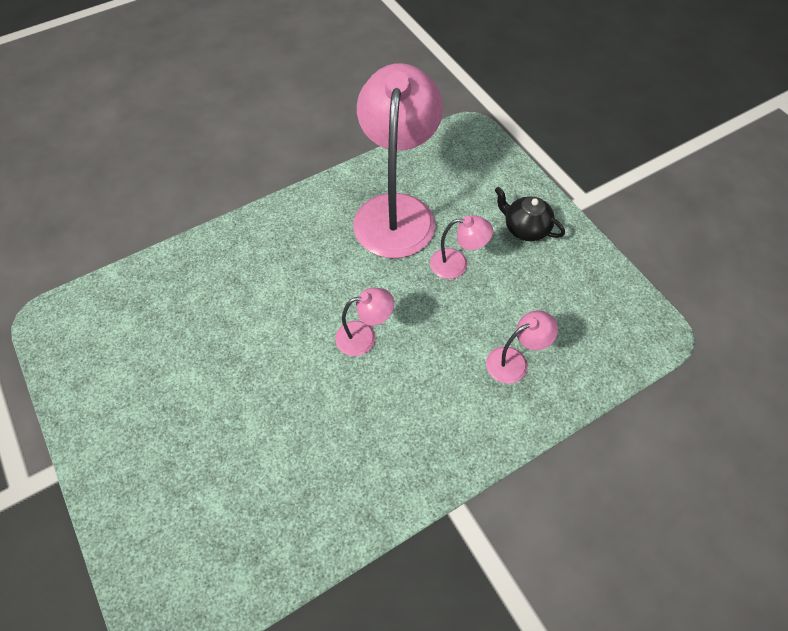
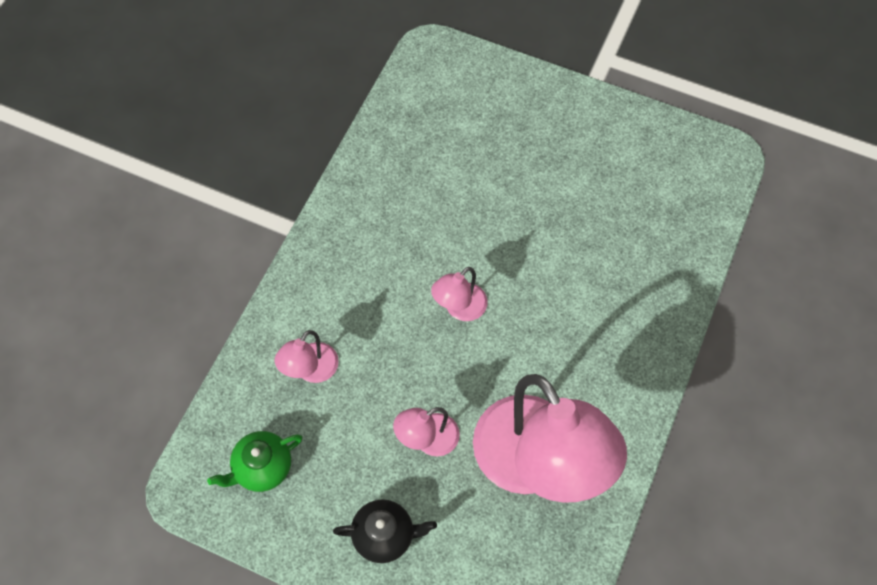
camera: 145 degrees right, 5 degrees up
none -> green teapot [207,431,302,492]

